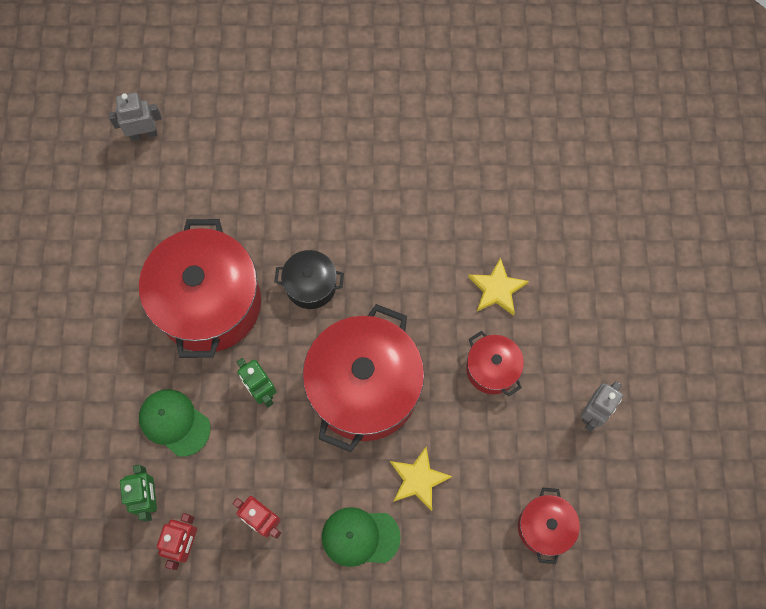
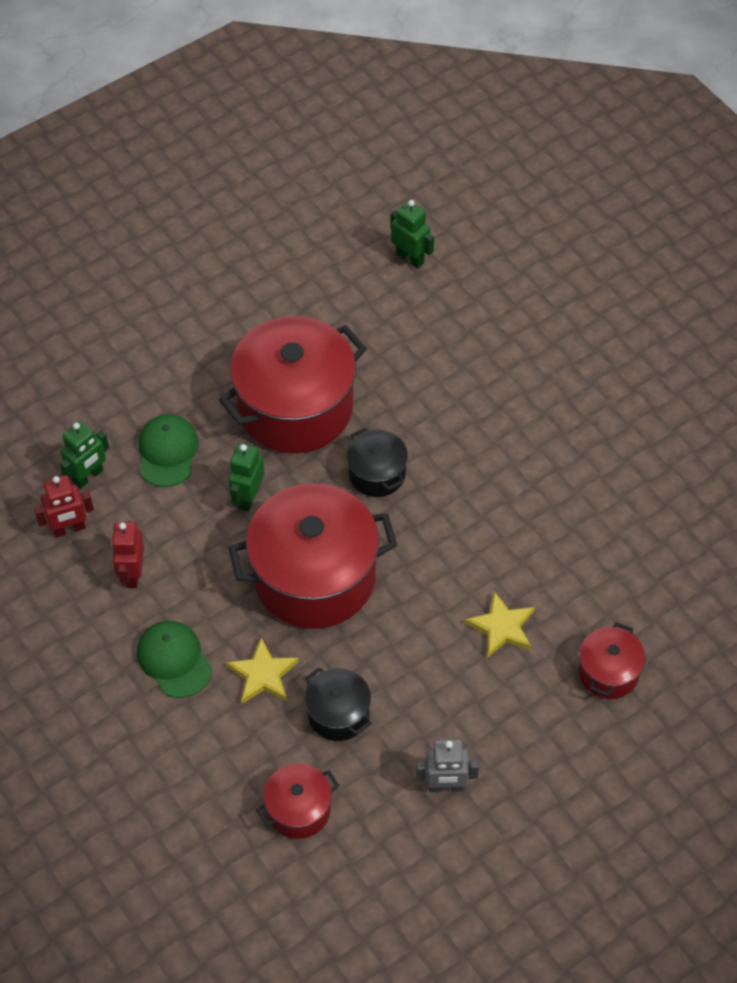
camera: 55 degrees right, 15 degrees down
grey robot [108,93,162,141] -> green robot [391,200,434,268]
red pot [466,331,524,396] -> red pot moved to [579,622,645,699]
none -> black pot [305,667,372,741]

